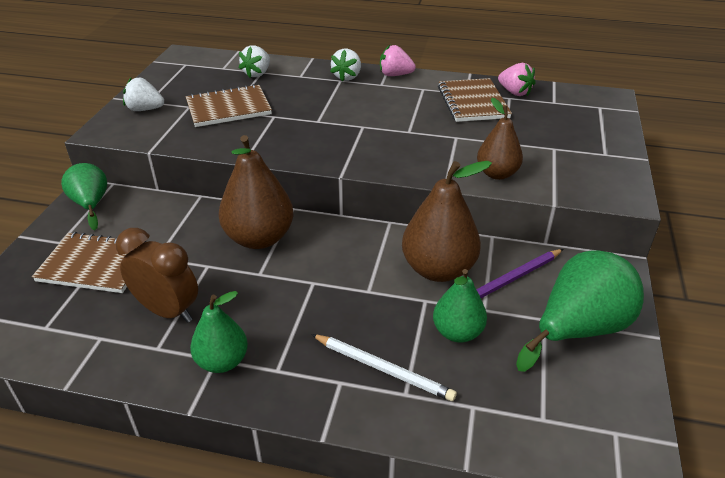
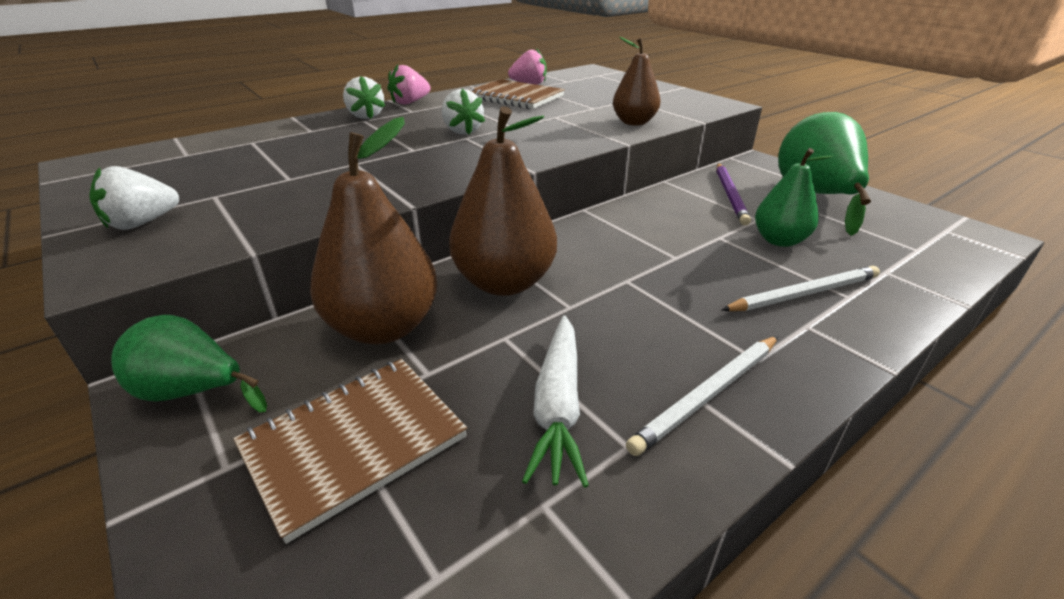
camera: 50 degrees left, 5 degrees down
brown clock [116,228,198,323] -> white carrot [522,315,589,488]
brown notebook [186,84,272,127] -> none
green pear [190,291,248,373] -> white pencil [626,336,778,456]
white strawberry [239,45,270,78] -> white strawberry moved to [442,89,485,134]
brown pear [402,161,492,282] -> brown pear moved to [310,117,437,344]

